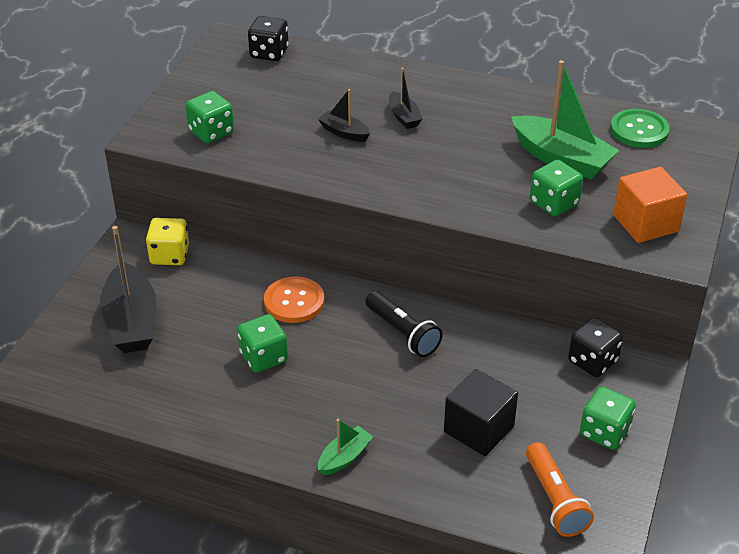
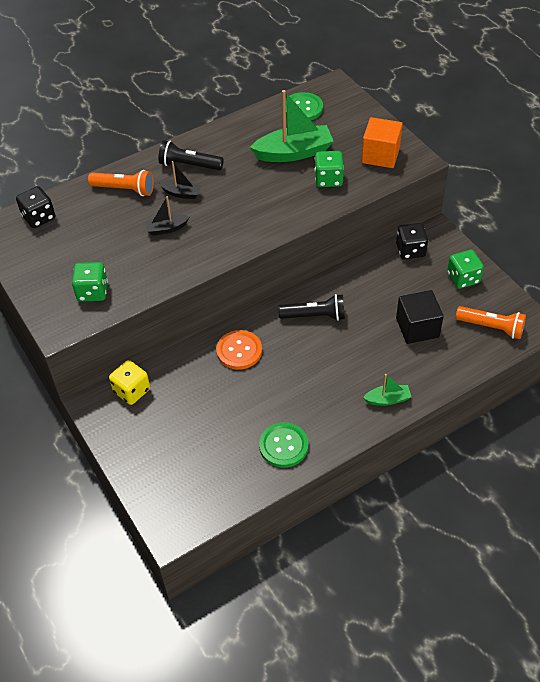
camera: 50 degrees left, 10 degrees up
black boat [100,226,157,353] -> none
green dice [237,314,288,373] -> none
green boat [318,419,373,475] -> green boat turned 90 degrees clockwise [363,374,411,406]
none -> orange flashlight [88,170,154,196]
none -> black flashlight [158,140,224,170]
none -> green button [259,422,309,468]

